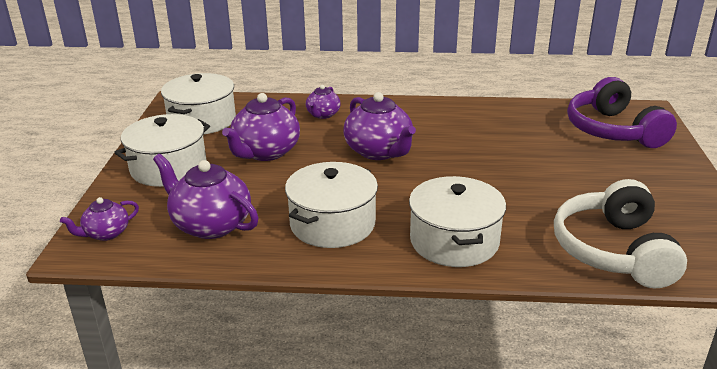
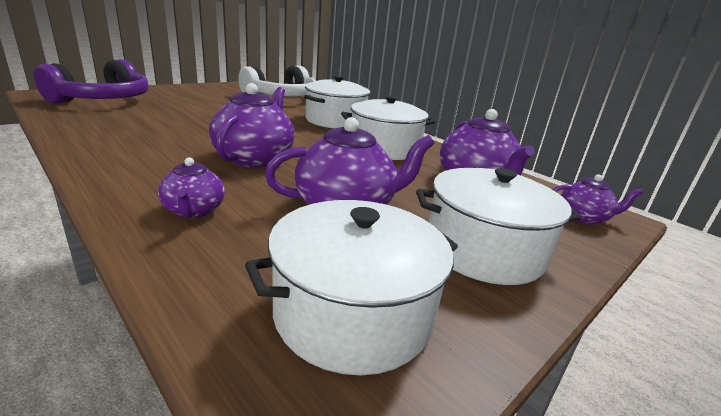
camera: 140 degrees left, 5 degrees down
purple teapot [306,85,341,119] -> purple teapot turned 105 degrees clockwise [158,157,225,218]

